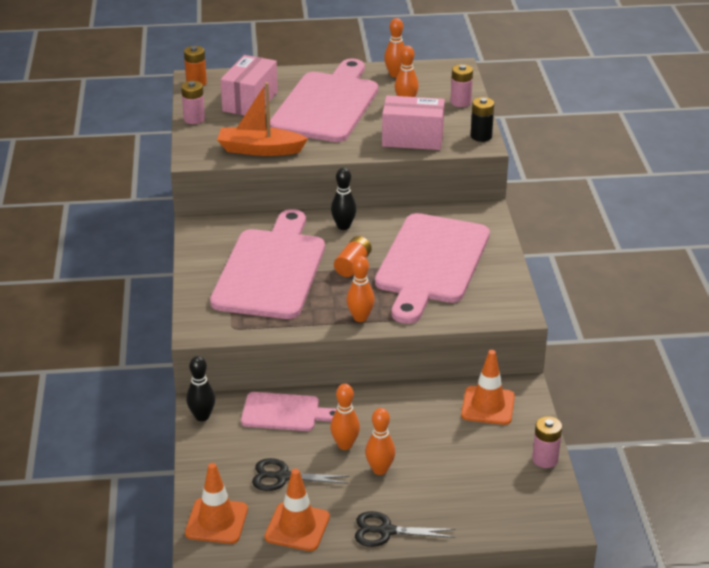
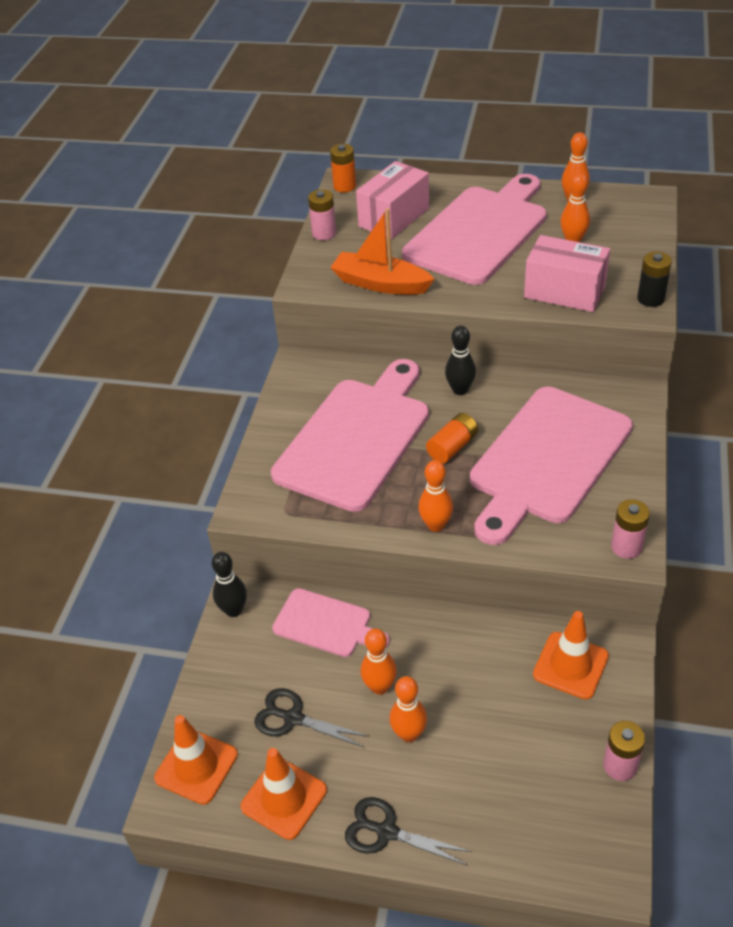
camera: 20 degrees right, 10 degrees up
pink battery [450,64,473,107] -> pink battery moved to [611,499,650,559]

